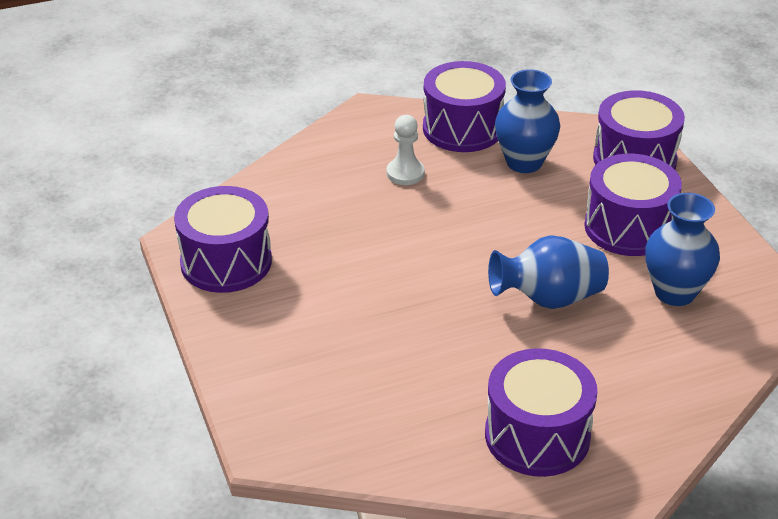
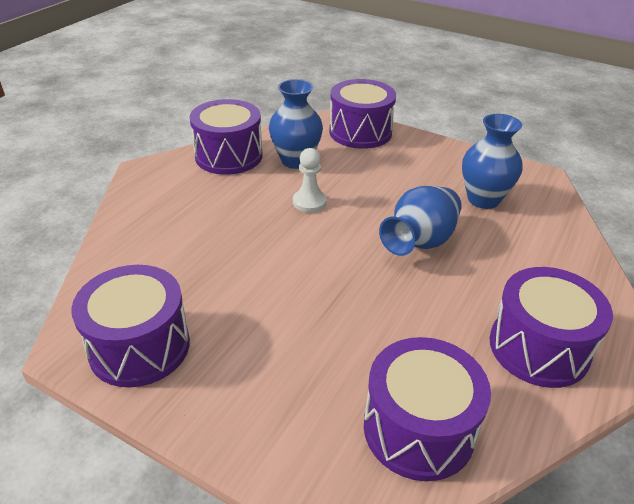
camera: 40 degrees left, 0 degrees up
white pawn [386,115,425,185] -> white pawn moved to [293,148,327,213]
purple drum [584,154,682,256] -> purple drum moved to [364,337,491,481]

